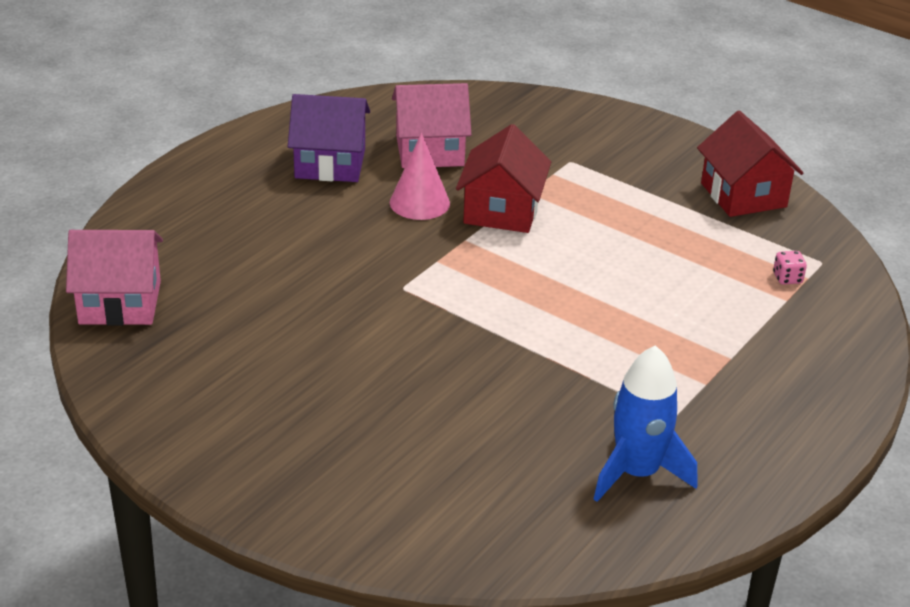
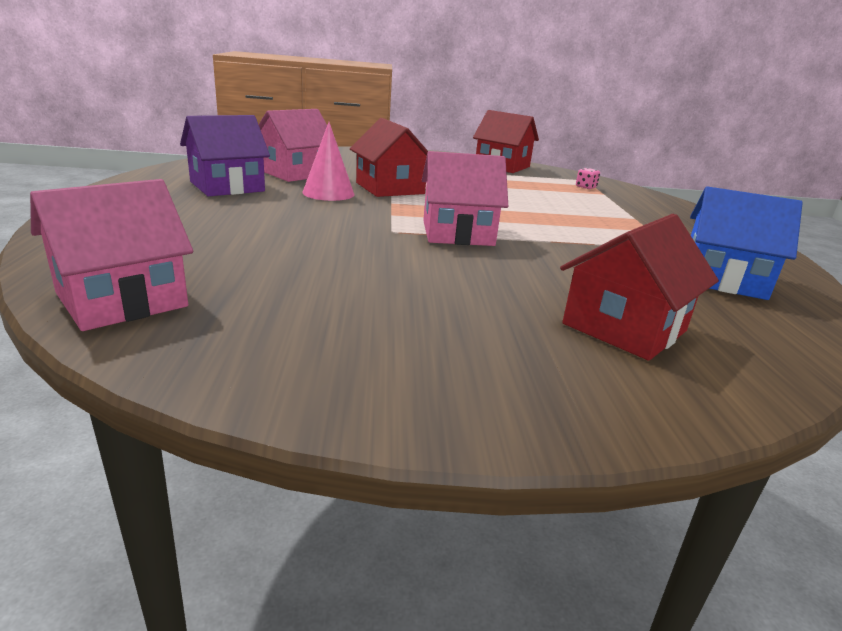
camera: 40 degrees left, 10 degrees down
blue rocket [594,345,697,502] -> blue house [690,186,803,300]
none -> pink house [422,151,508,246]
none -> red house [560,214,719,360]

